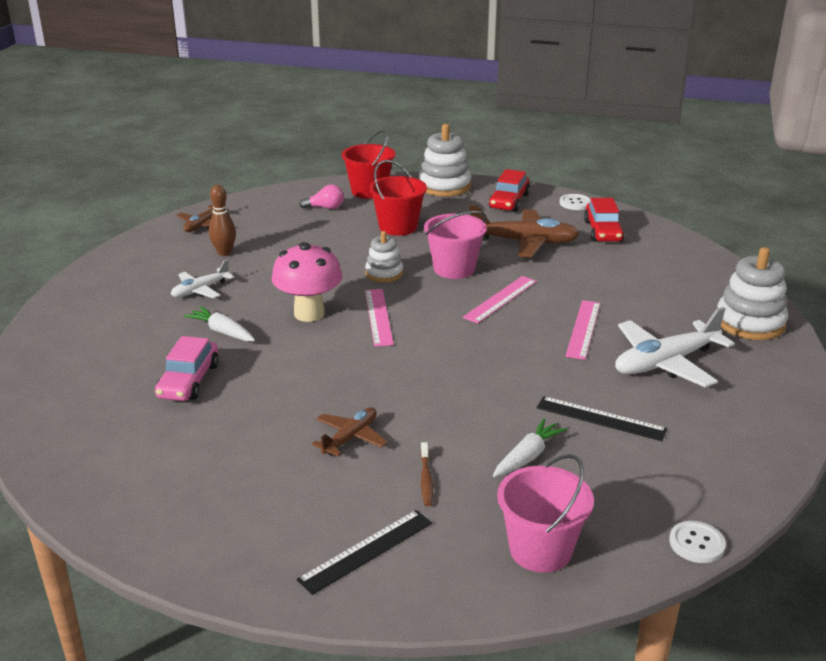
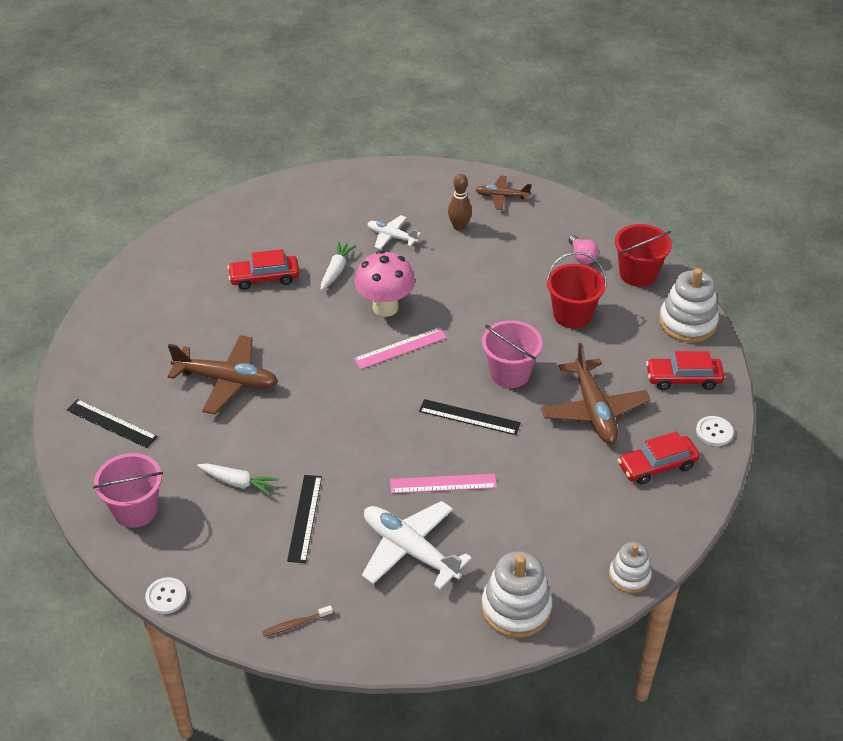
camera: 70 degrees right, 15 degrees up
pink car [155,336,219,401] -> red car [227,249,299,290]
brown plane [312,407,388,457] -> brown plane [167,335,278,414], size x1.76
white stacking toy [365,231,403,282] -> white stacking toy moved to [609,542,652,593]
brown toothbrush [420,442,433,506] -> brown toothbrush moved to [262,605,333,637]
pink ruler [463,276,537,324] -> black ruler [419,399,521,435]

